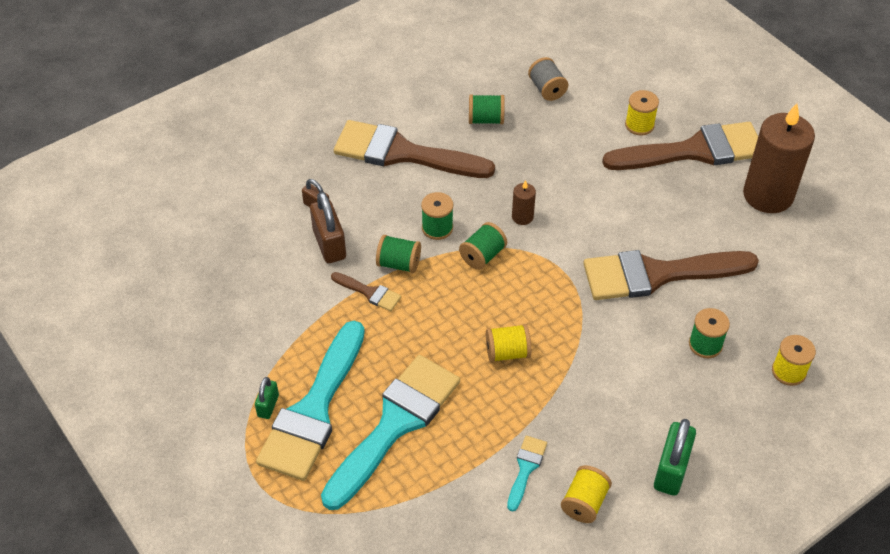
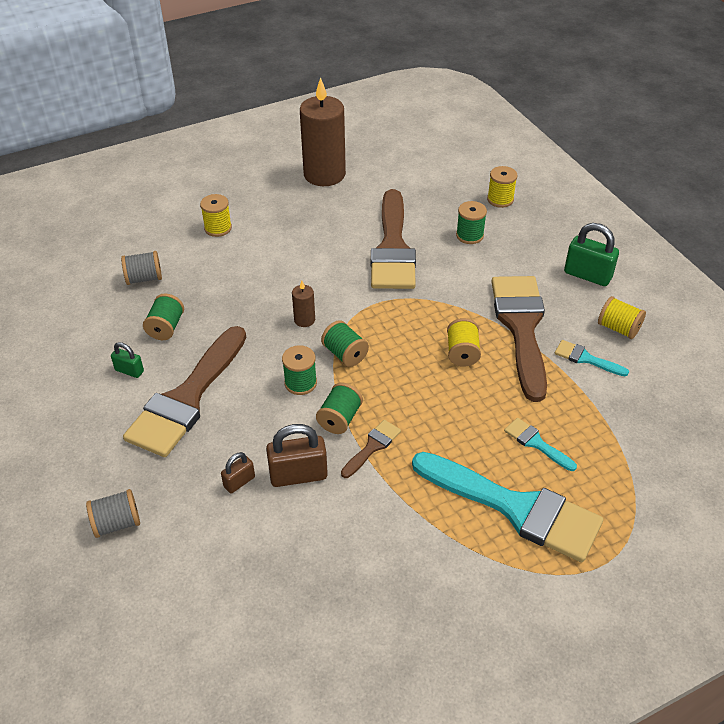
camera: 80 degrees left, 5 degrees down
green padlock [255,377,279,419] -> green padlock moved to [111,342,144,378]
turquoise brush [321,355,460,510] -> turquoise brush [504,418,577,471], size x0.43
brown brush [602,122,758,170] -> brown brush moved to [491,276,547,402]
none -> grey spool [86,489,140,538]

